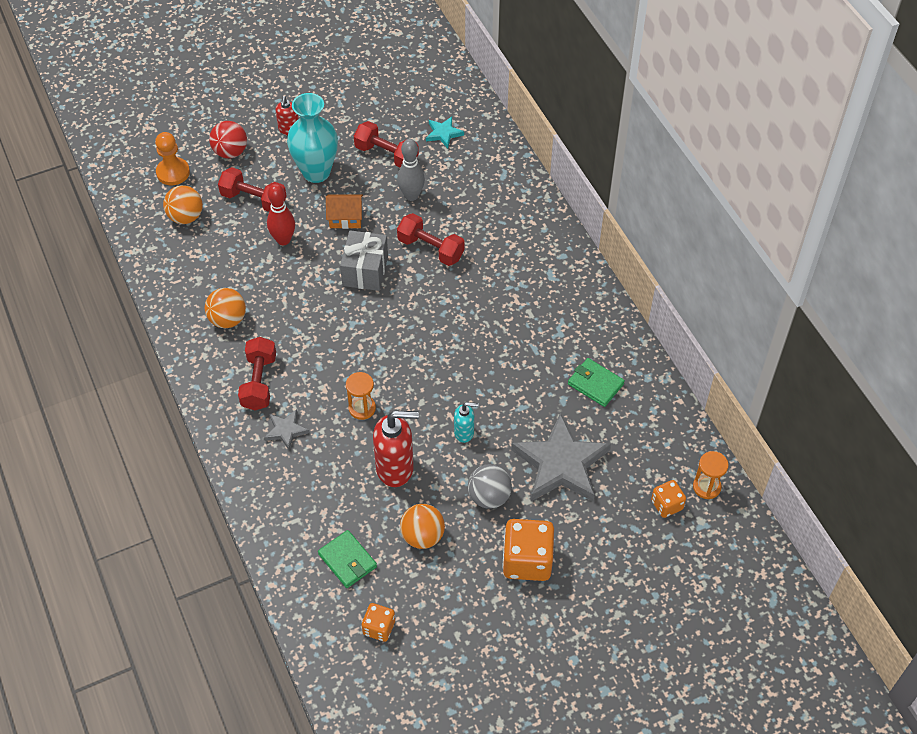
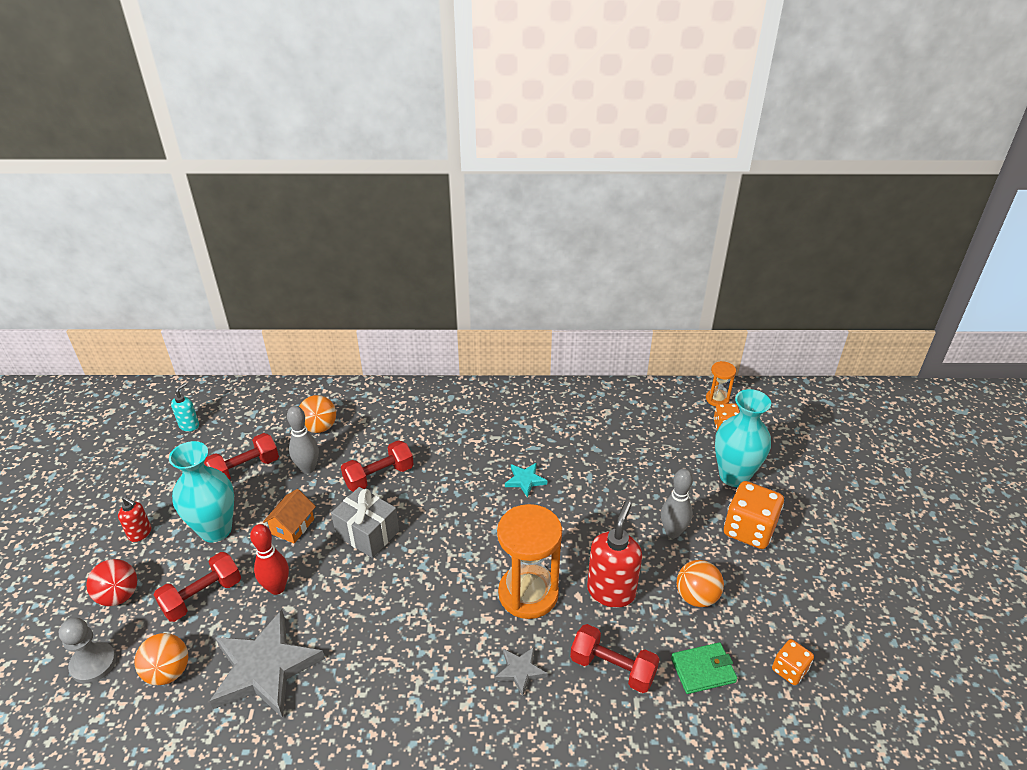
camera: 65 degrees left, 15 degrees down
orange pawn [155,132,190,185] -> grey pawn [59,618,116,684]
orange ball [205,288,246,328] -> orange ball moved to [299,395,336,433]
red dumbbell [238,337,276,410] -> red dumbbell moved to [570,624,660,693]
orange hourglass [346,372,376,420] -> orange hourglass [497,504,562,619], size x2.04
turquoise star [426,117,464,148] -> turquoise star moved to [505,463,547,498]
turquoise soap dispenser [454,402,479,443] -> turquoise soap dispenser moved to [171,383,199,432]
grey ball [468,464,512,509] -> grey bowling pin [661,469,693,538]
grey star [512,413,611,502] -> grey star moved to [210,610,325,718]
green wallet [568,358,625,407] -> none
none -> turquoise vase [715,389,771,487]

